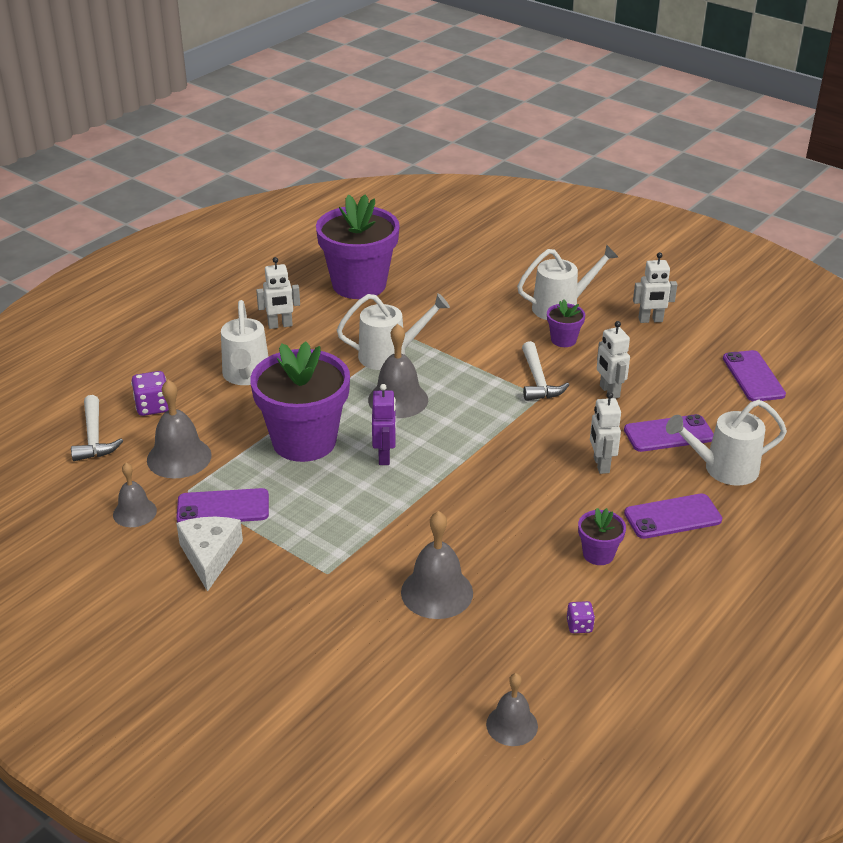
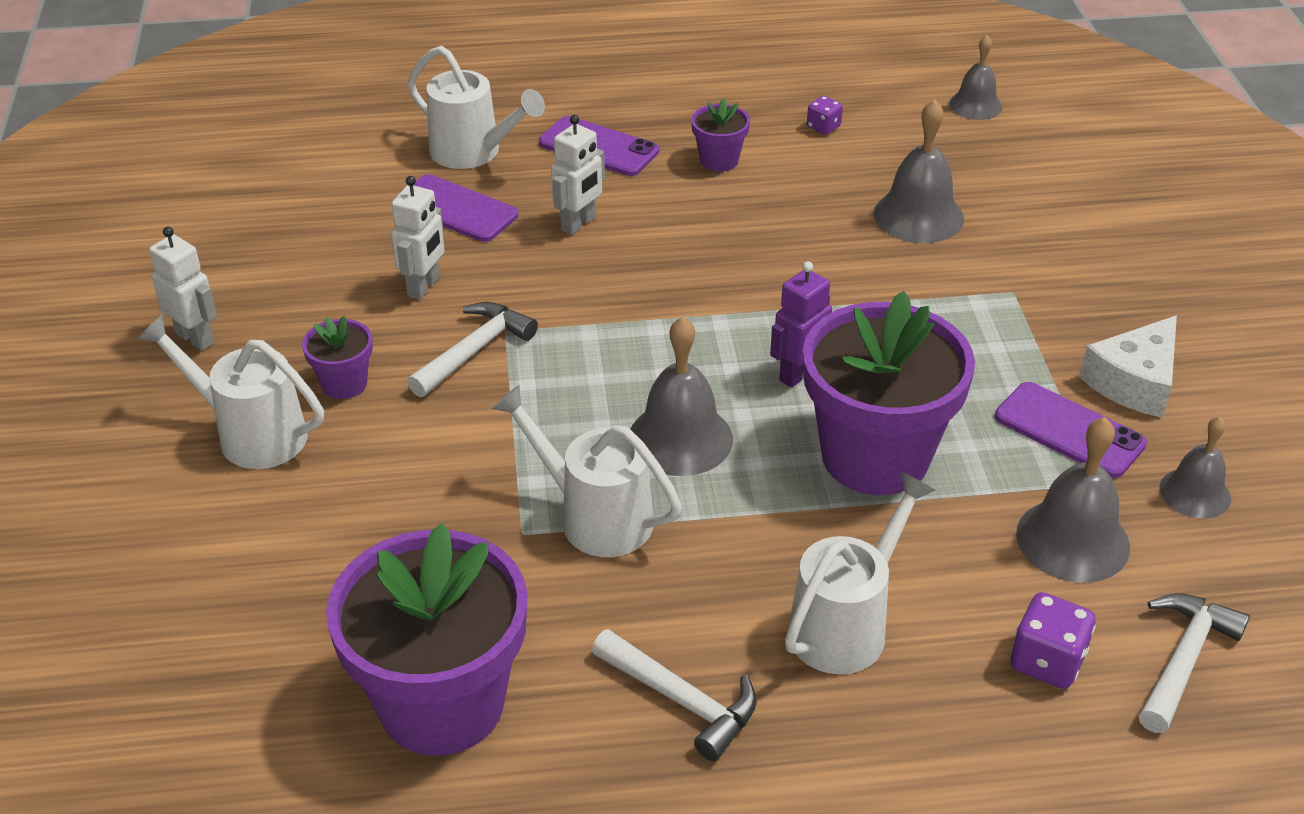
camera: 135 degrees left, 5 degrees up
white robot [256,257,300,329] -> white hammer [592,629,757,761]
purple phone [723,350,786,401] -> none

